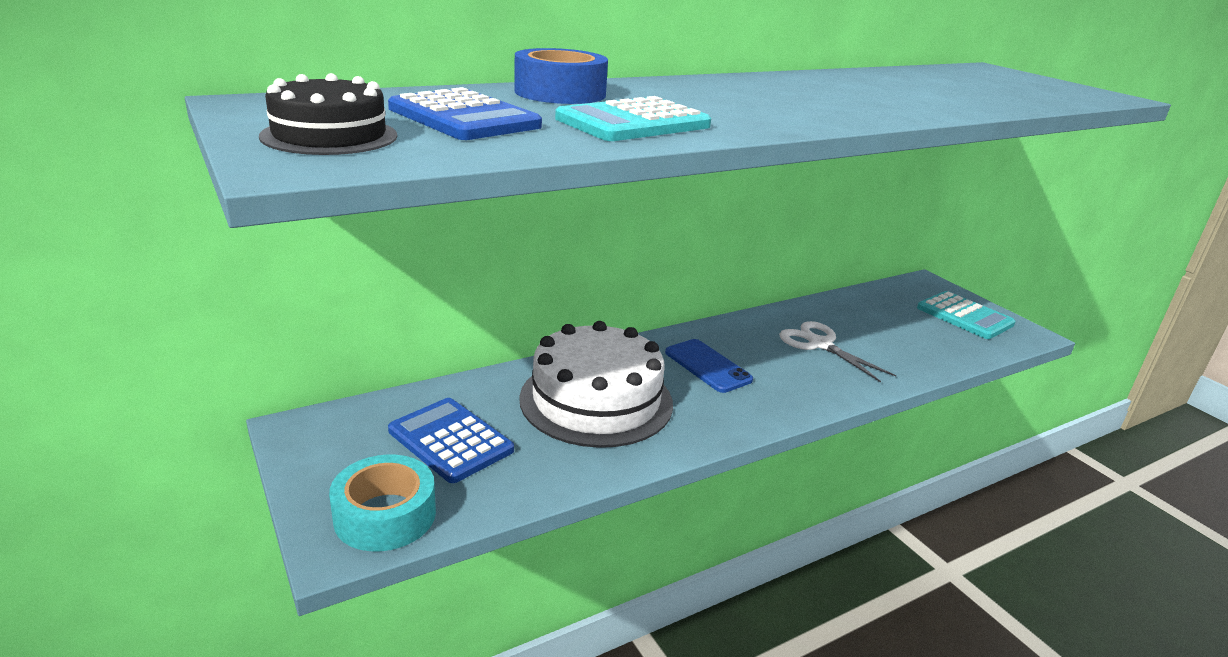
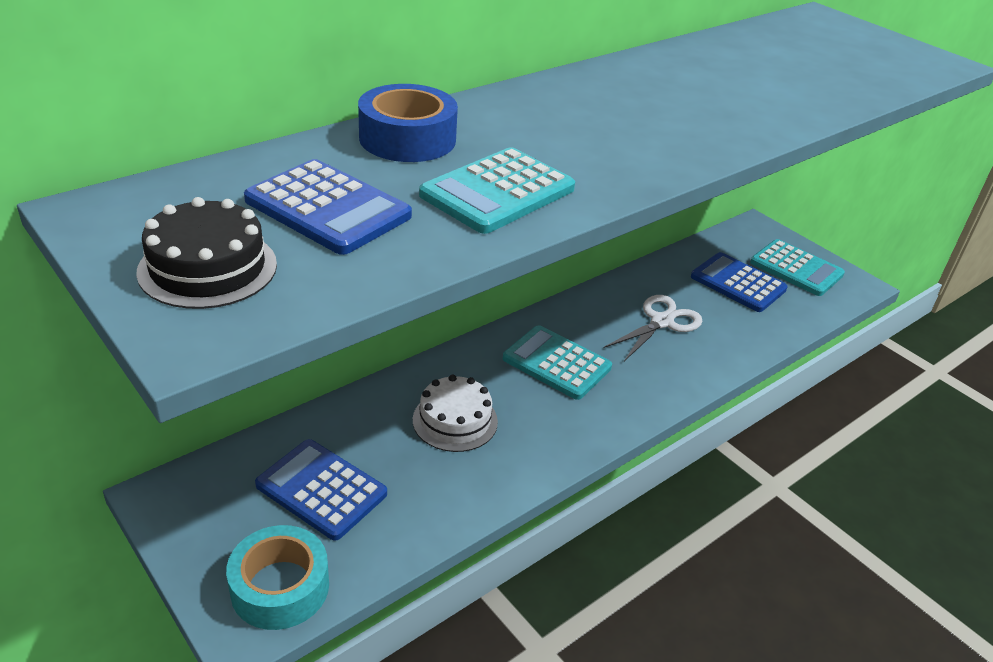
camera: 10 degrees left, 10 degrees up
white cake [519,321,673,448] -> white cake [413,375,498,452], size x0.55
blue phone [665,339,753,393] -> turquoise calculator [503,325,612,400]
white scissors [779,321,896,382] -> white scissors turned 90 degrees clockwise [604,295,703,361]
none -> blue calculator [691,252,788,312]

